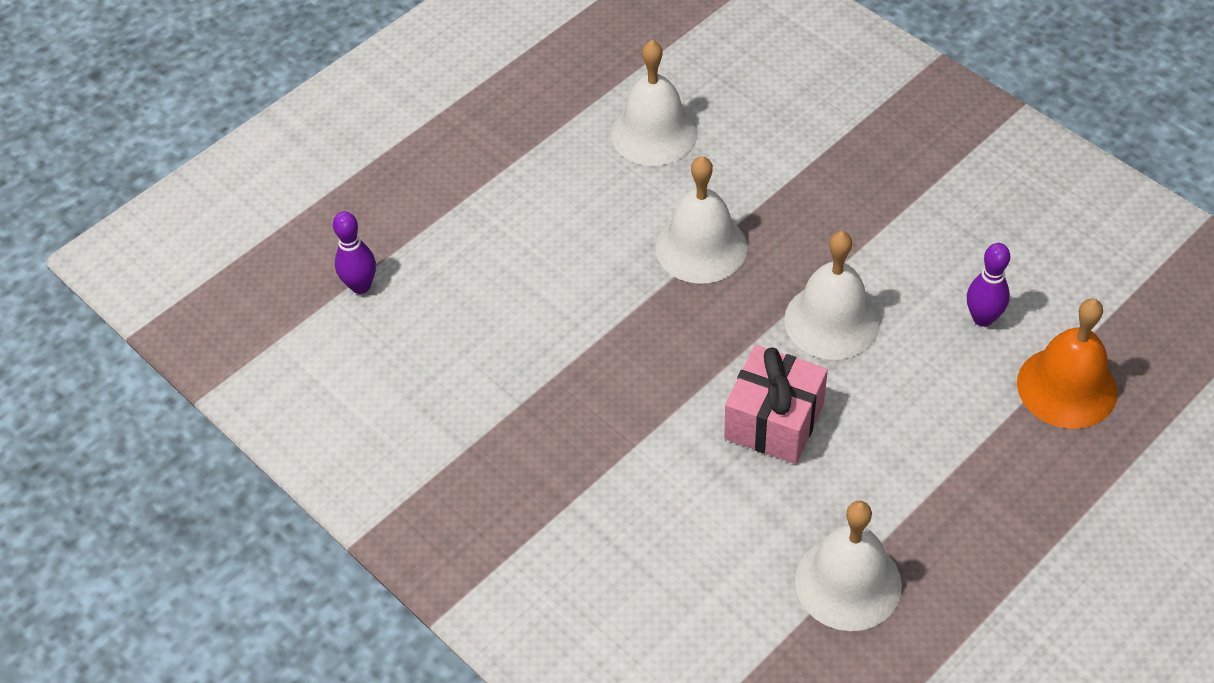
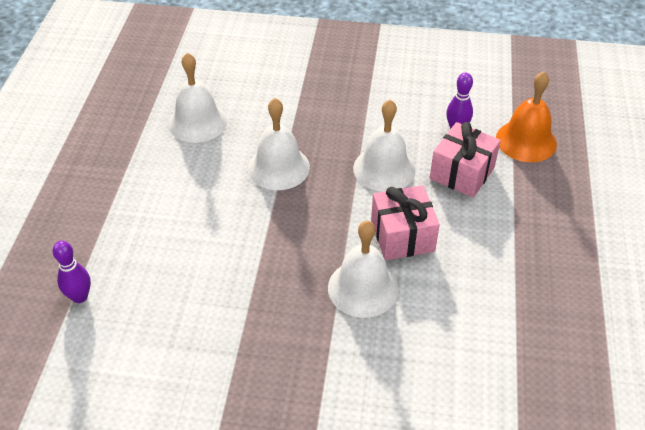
camera: 40 degrees left, 5 degrees down
white bell [795,501,902,631] -> white bell moved to [328,221,398,318]
none -> pink gift [430,122,501,198]

